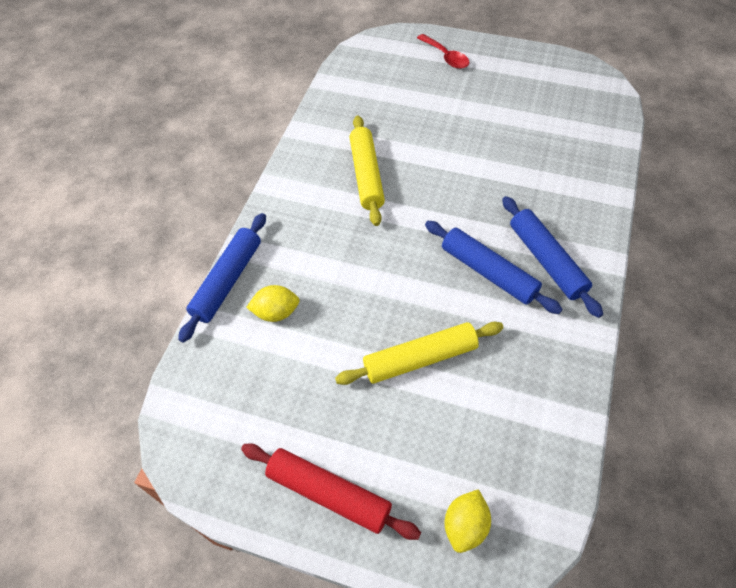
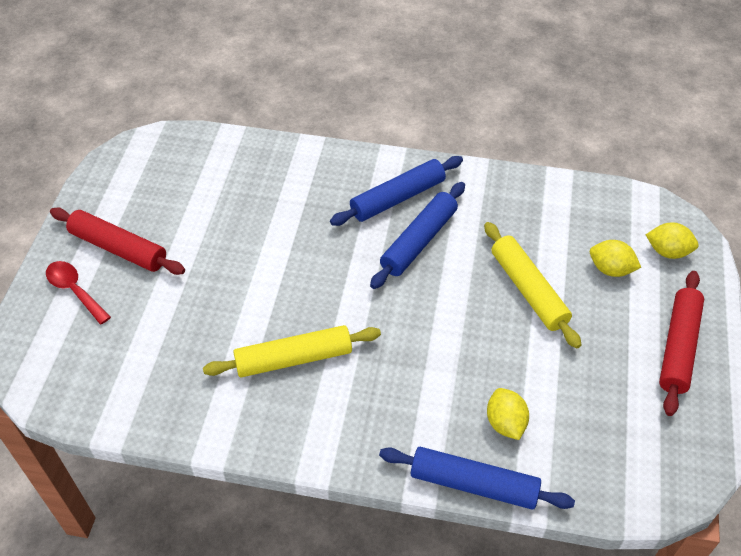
camera: 100 degrees left, 5 degrees down
red spoon [417,34,469,69] -> red spoon turned 90 degrees counterclockwise [46,261,111,325]
none -> red rolling pin [50,207,185,275]
none -> yellow lemon [590,240,641,277]

